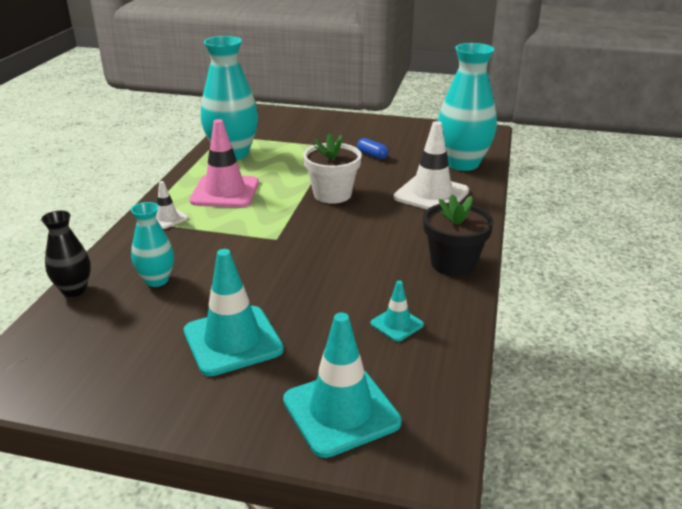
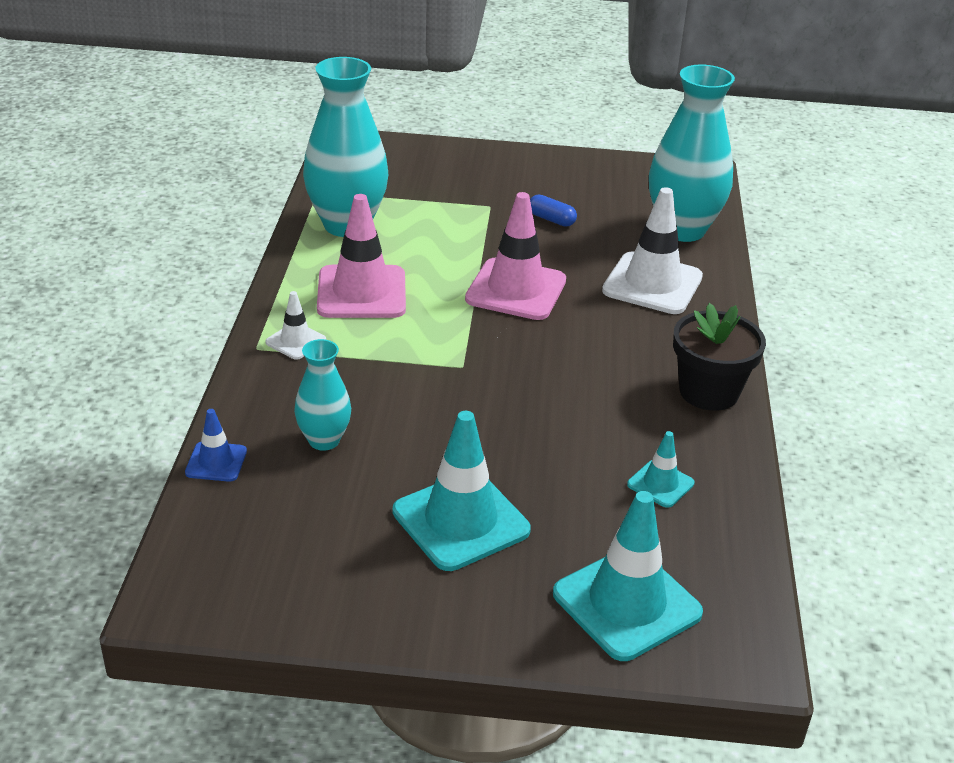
camera: 10 degrees left, 5 degrees up
black vase [41,211,91,297] -> blue traffic cone [185,409,247,482]
white flower pot [303,133,362,204] -> pink traffic cone [465,192,566,320]

